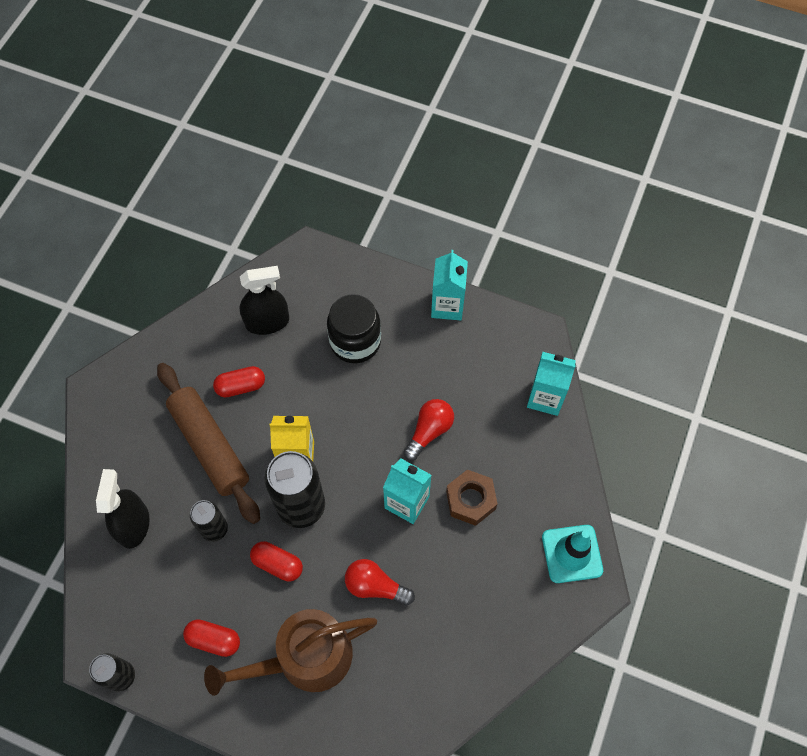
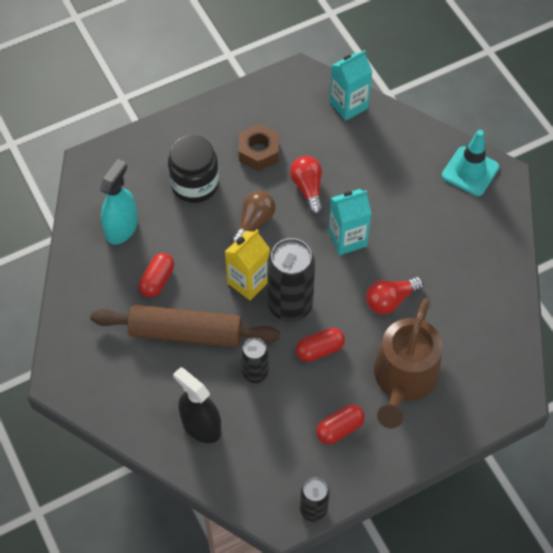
camera: 50 degrees left, 5 degrees down
black spray bottle [240,266,289,335] -> turquoise spray bottle [100,159,138,245]
turquoise carton [431,250,468,320] -> none
brown nut [446,469,498,526] -> brown nut moved to [239,124,279,171]
none -> brown light bulb [231,191,275,243]

